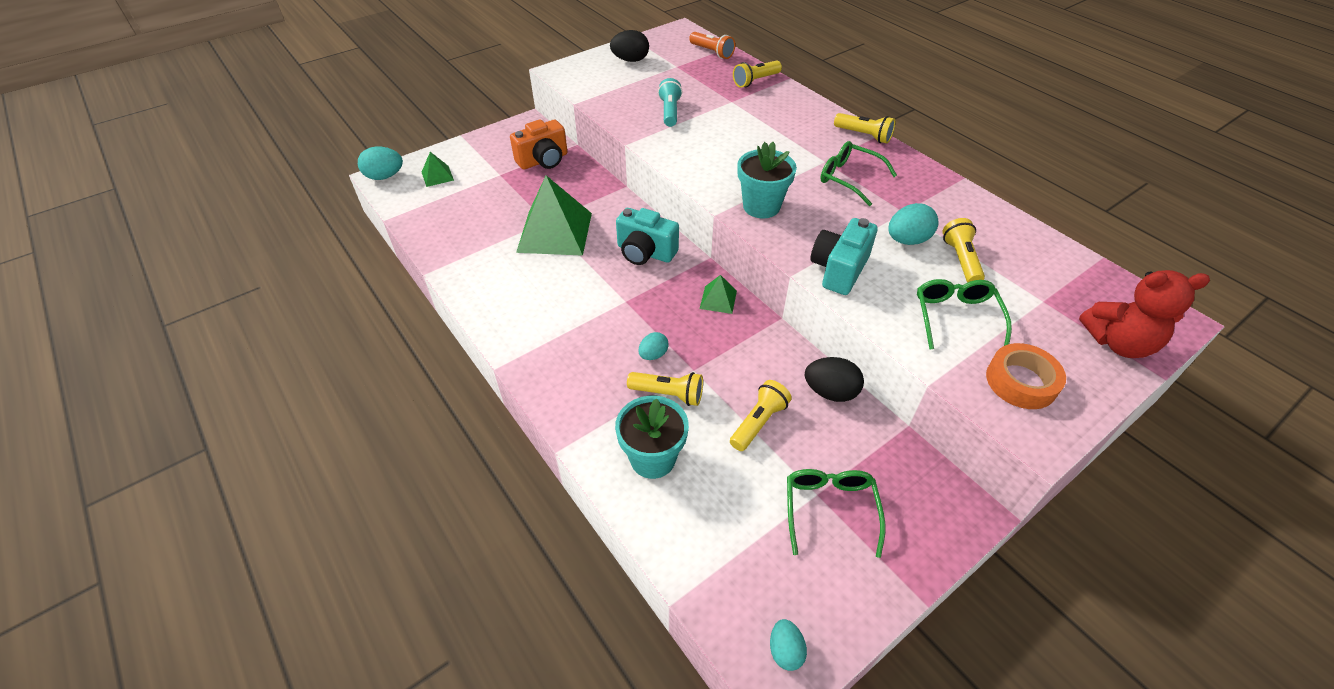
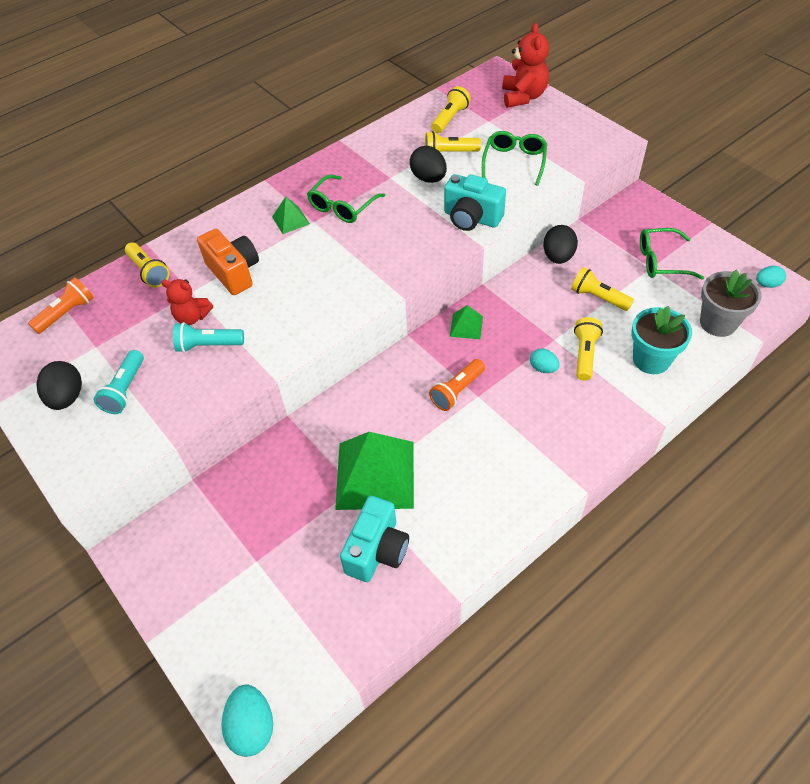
camera: 90 degrees left, 5 degrees up
green pyramid [422,152,454,187] -> green pyramid moved to [272,197,310,234]
orange camera [510,120,568,170] -> orange camera moved to [197,229,259,295]
turquoise camera [616,208,679,265] -> turquoise camera moved to [340,496,409,582]
turquoise flower pot [738,142,797,218] -> none
yellow flashlight [834,113,895,143] -> yellow flashlight moved to [431,86,471,133]
turquoise egg [888,203,939,245] -> black egg [410,146,447,183]
green glasses [917,279,1012,350] -> green glasses turned 105 degrees clockwise [482,131,547,186]
orange tape [986,343,1066,409] -> none
none -> turquoise flashlight [94,350,144,414]
none -> red teddy bear [161,279,213,325]
none -> orange flashlight [429,359,485,411]
none -> grey flower pot [700,270,762,337]

